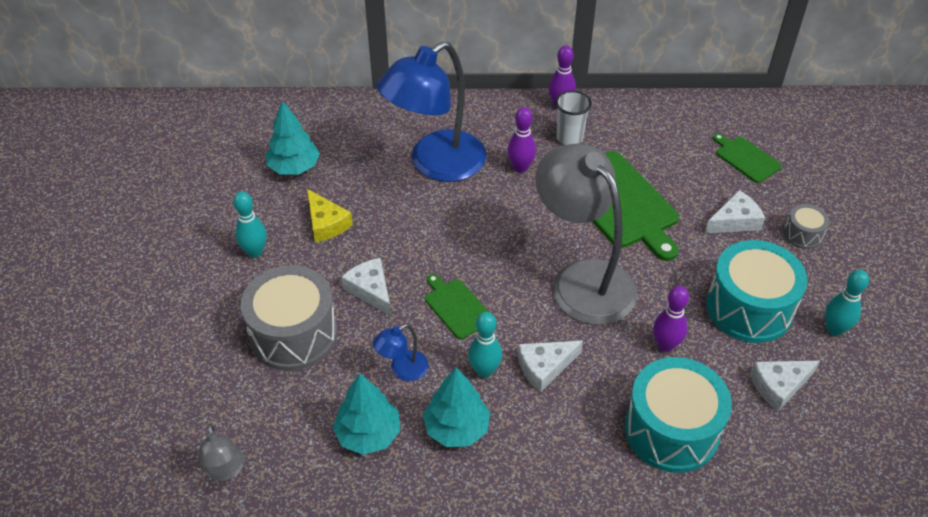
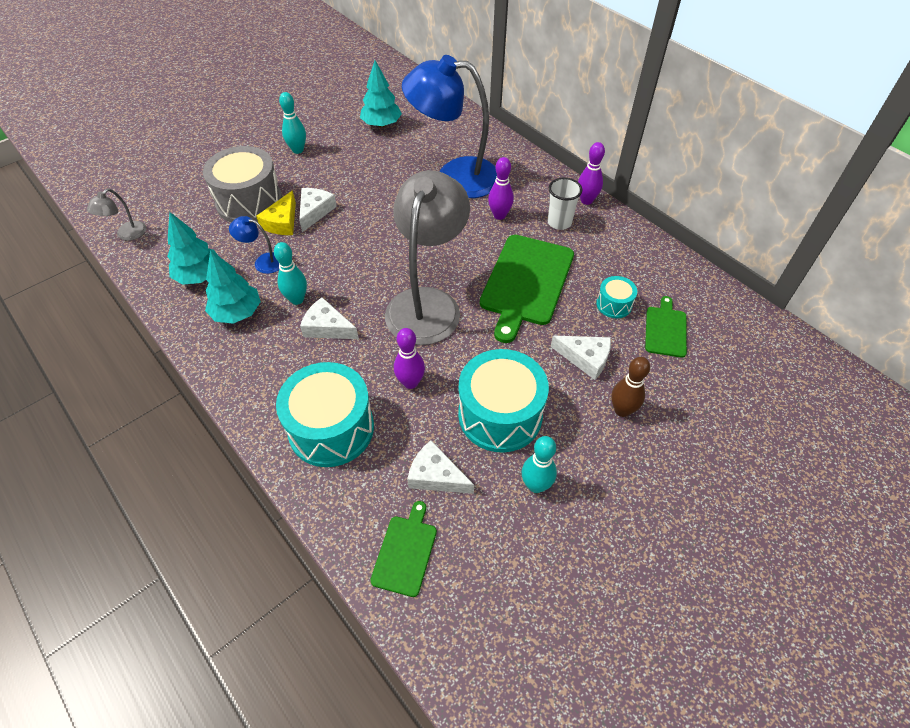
camera: 50 degrees right, 5 degrees up
yellow cheese [307,189,353,242] -> yellow cheese moved to [256,191,296,235]
green cutting board [425,274,489,339] -> green cutting board moved to [370,501,437,597]
grey drum [784,204,830,249] -> brown bowling pin [611,357,650,417]
none -> turquoise drum [596,276,637,318]

